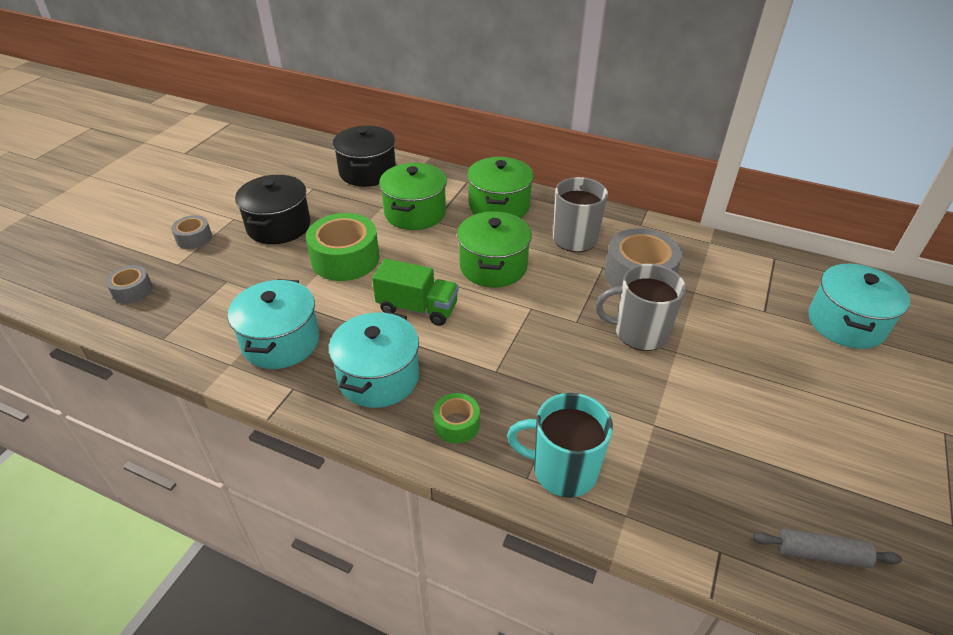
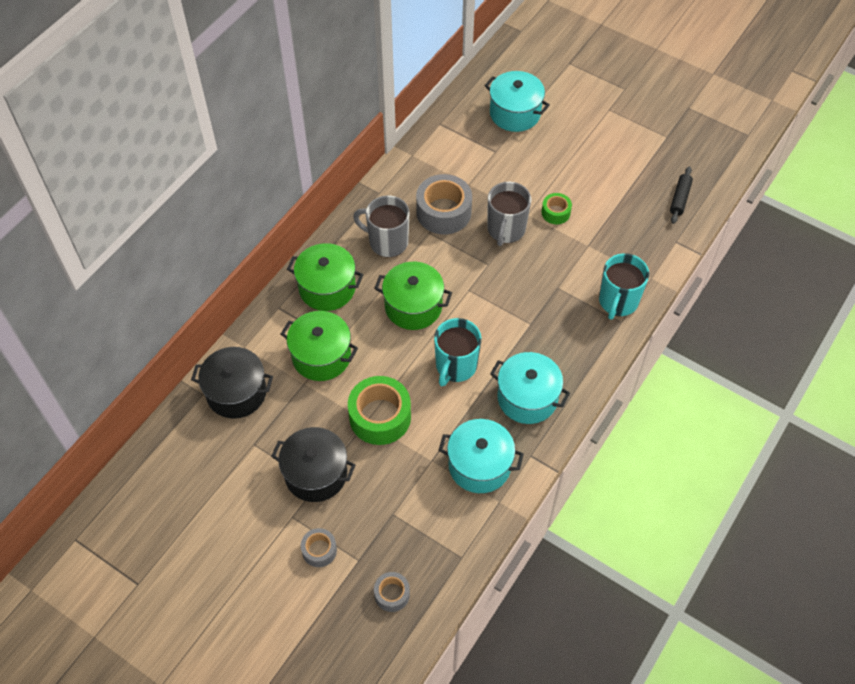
camera: 80 degrees left, 15 degrees up
green truck [372,258,459,326] -> turquoise mug [434,318,481,386]
green tape [433,393,480,444] -> green tape moved to [542,193,572,224]
grey rolling pin [753,529,902,568] -> black rolling pin [670,166,693,224]

